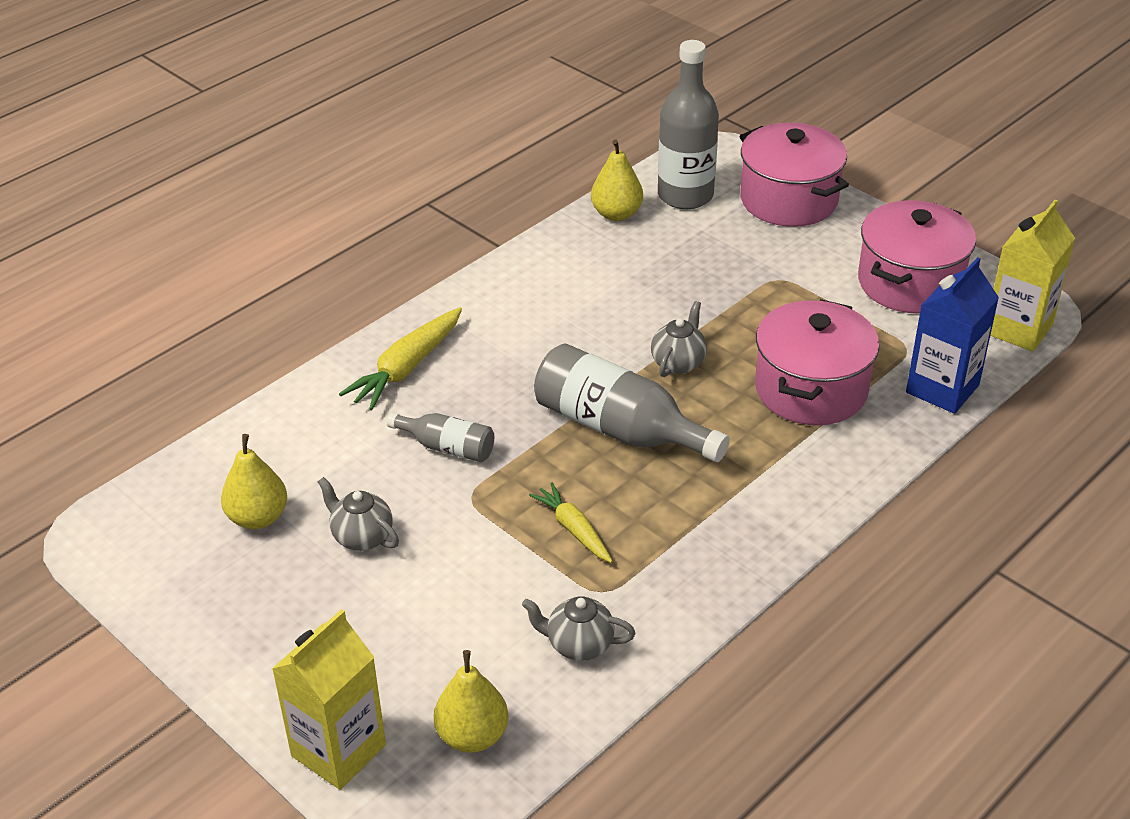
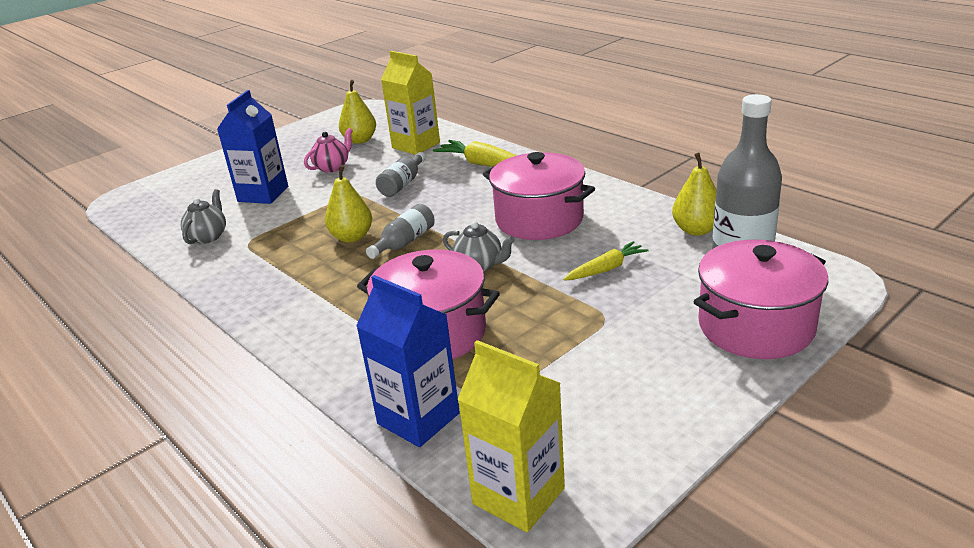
camera: 95 degrees right, 10 degrees down
yellow carton [272,609,386,790] -> yellow carton moved to [381,51,440,155]
grey teapot [318,477,399,551] -> pink teapot [304,128,353,173]
yellow pear [434,650,508,753] -> yellow pear moved to [325,165,372,242]
yellow carrot [529,483,613,563] -> yellow carrot moved to [563,241,649,281]
grey bottle [534,344,730,462] -> grey bottle [366,204,435,259], size x0.54
pink pot [858,200,976,314] -> pink pot moved to [483,152,595,240]
none -> blue carton [217,90,288,204]

